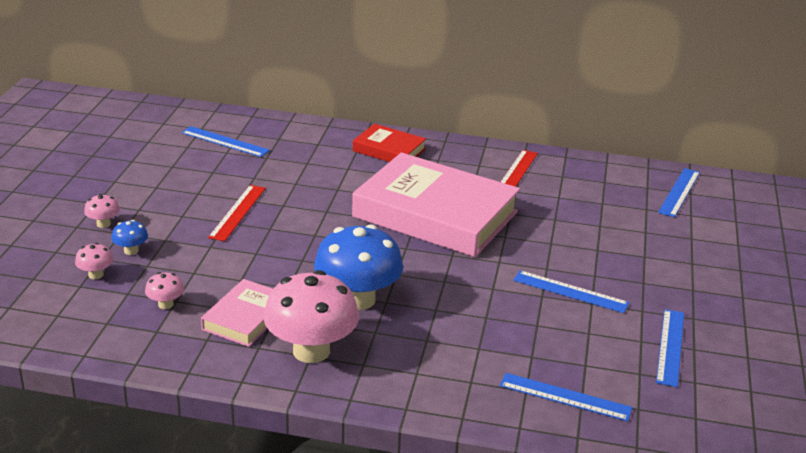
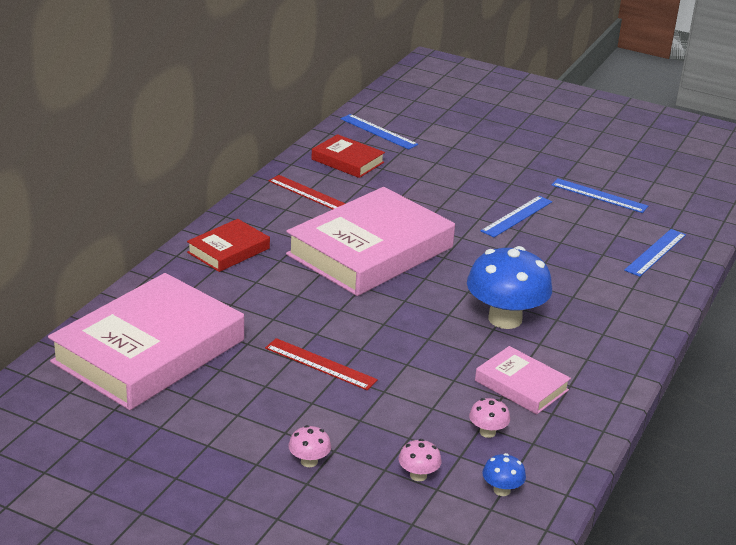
camera: 75 degrees left, 0 degrees up
blue mushroom [111,220,148,255] -> blue mushroom moved to [482,453,526,496]
blue ruler [181,126,270,157] -> pink book [48,273,244,410]
pink mushroom [263,270,359,363] -> none
none -> red book [311,134,385,178]

